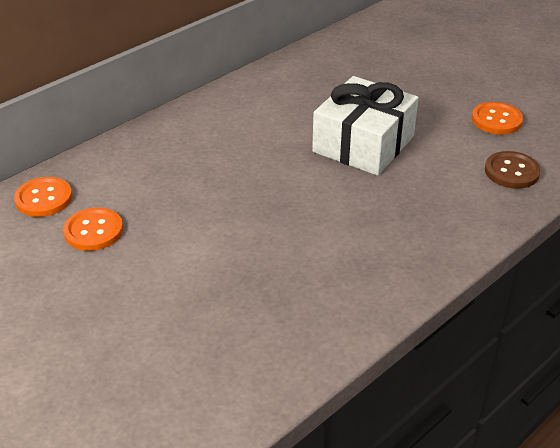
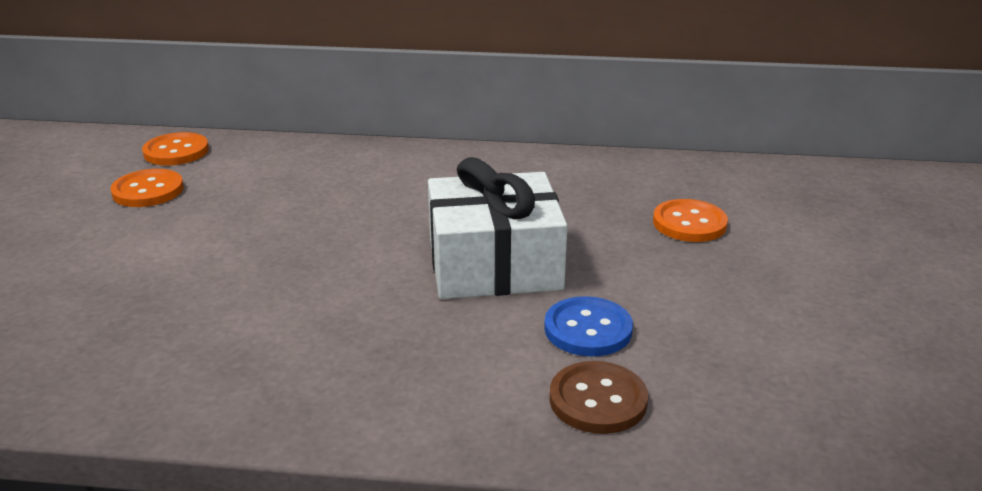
camera: 50 degrees right, 10 degrees down
orange button [472,102,523,135] -> orange button moved to [653,199,728,242]
none -> blue button [544,296,633,357]

